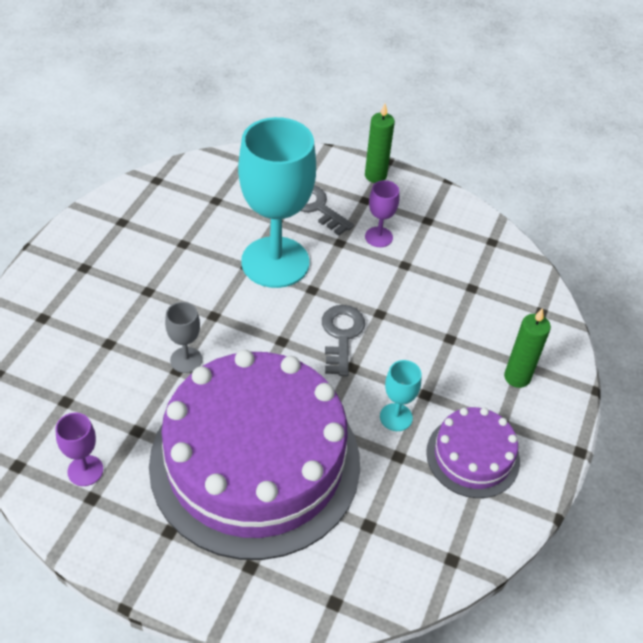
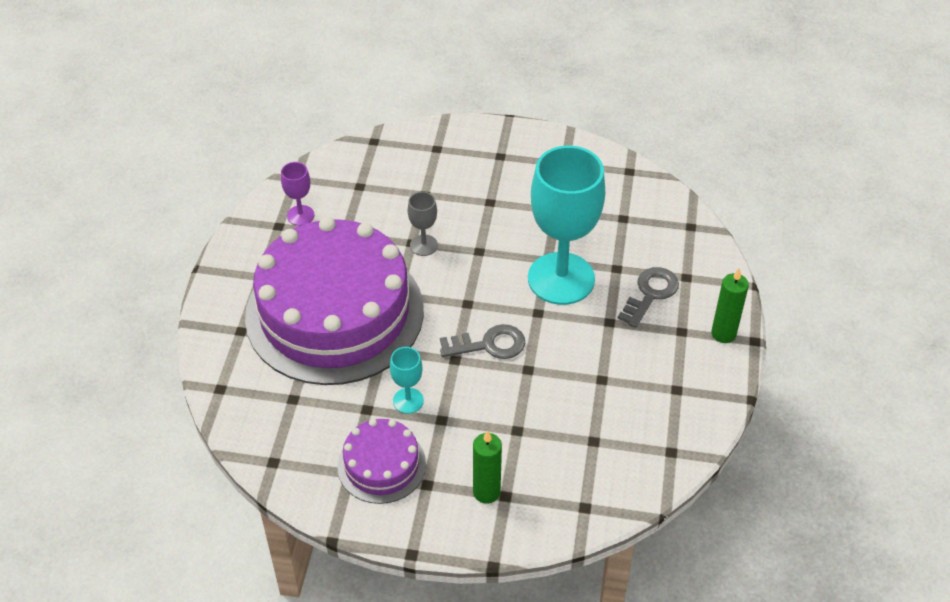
camera: 80 degrees right, 0 degrees up
purple goblet [365,180,399,247] -> none

